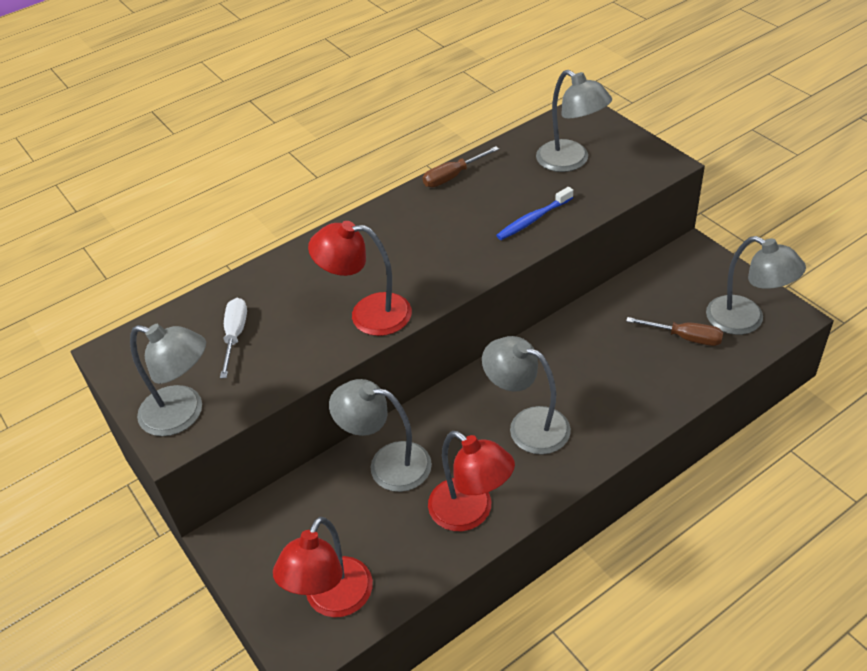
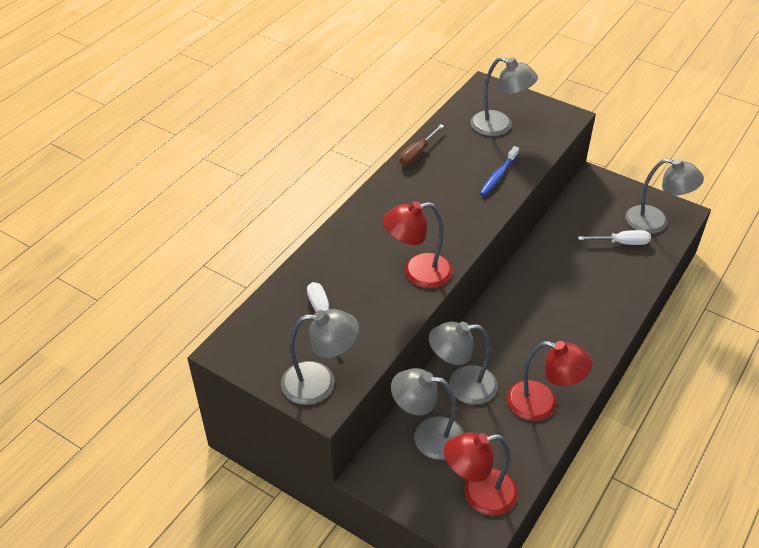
camera: 25 degrees left, 0 degrees up
red lamp [273,517,373,617] -> red lamp turned 75 degrees clockwise [444,432,518,516]
grey lamp [482,336,571,454] -> grey lamp moved to [391,368,464,460]
brown screwdriver [626,317,723,346] -> white screwdriver [578,230,651,245]

